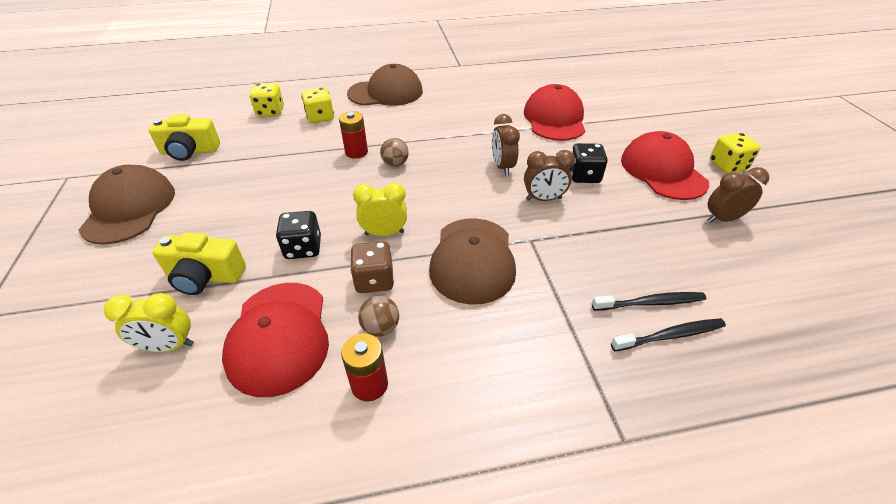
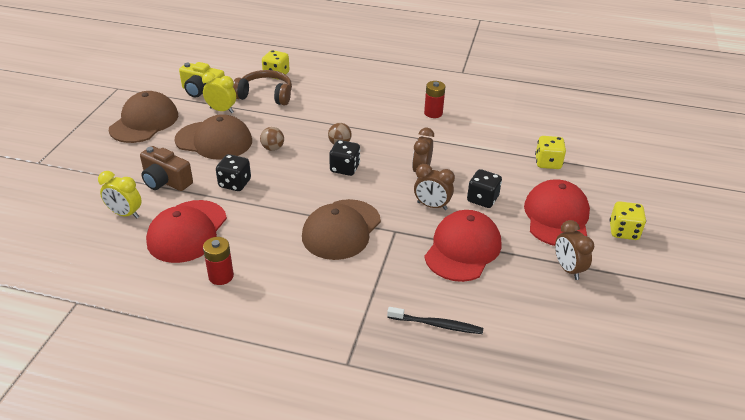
camera: 25 degrees right, 5 degrees down
yellow camera [152,233,246,295] -> brown camera [140,146,193,191]
yellow dice [301,87,334,123] -> yellow dice moved to [535,136,566,169]
red battery [339,111,368,159] -> red battery moved to [424,81,446,118]
brown cap [347,64,423,106] -> brown cap moved to [175,114,252,160]
brown dice [350,241,394,293] -> none
yellow clock [353,182,407,236] -> yellow clock moved to [202,72,236,113]
brown ball [358,296,399,337] -> brown ball moved to [260,127,284,151]
red cap [524,84,585,141] -> red cap moved to [424,210,501,282]
black toothbrush [592,292,706,311] -> none
brown clock [707,167,769,223] -> brown clock turned 120 degrees counterclockwise [555,220,594,280]
none -> brown headphones [233,70,292,106]
none -> black dice [329,140,360,176]

